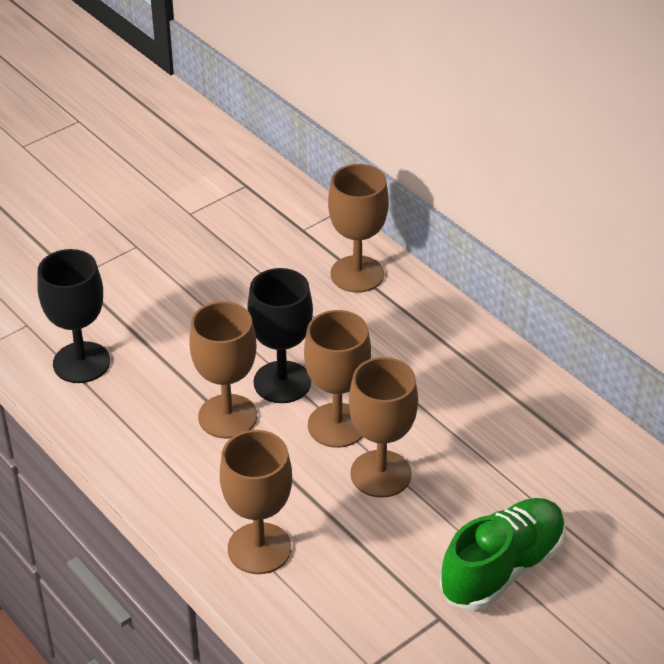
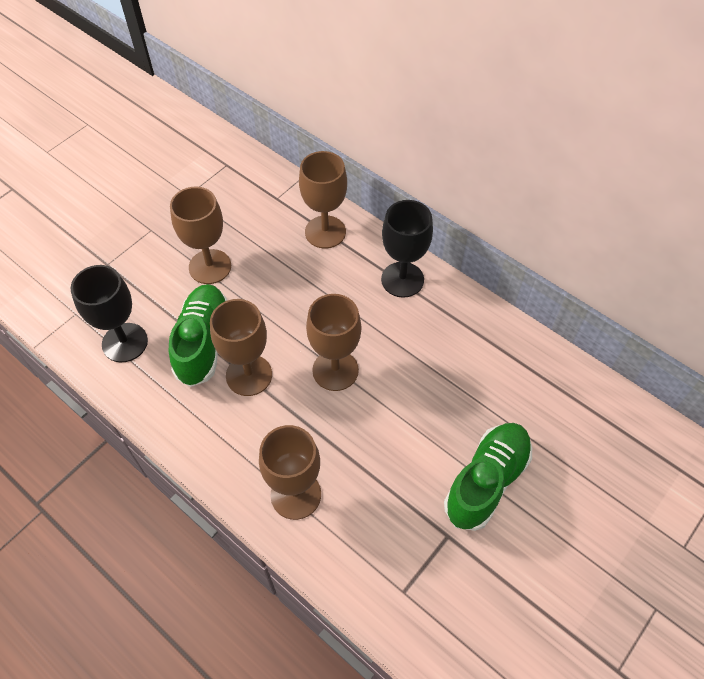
camera: 10 degrees left, 15 degrees up
black goblet [247,268,313,403] -> black goblet moved to [381,200,433,298]
brown goblet [349,357,418,498] -> brown goblet moved to [170,187,231,284]
none -> green shoe [169,284,227,387]

